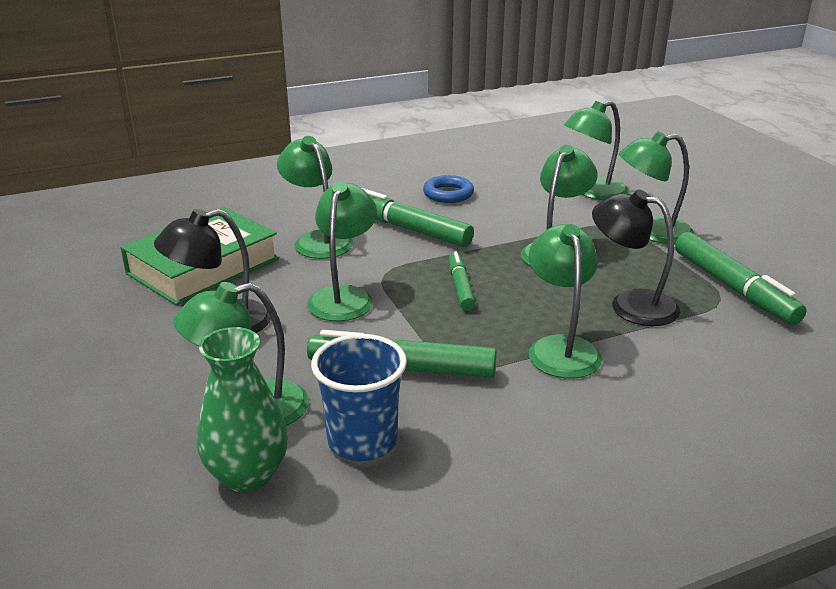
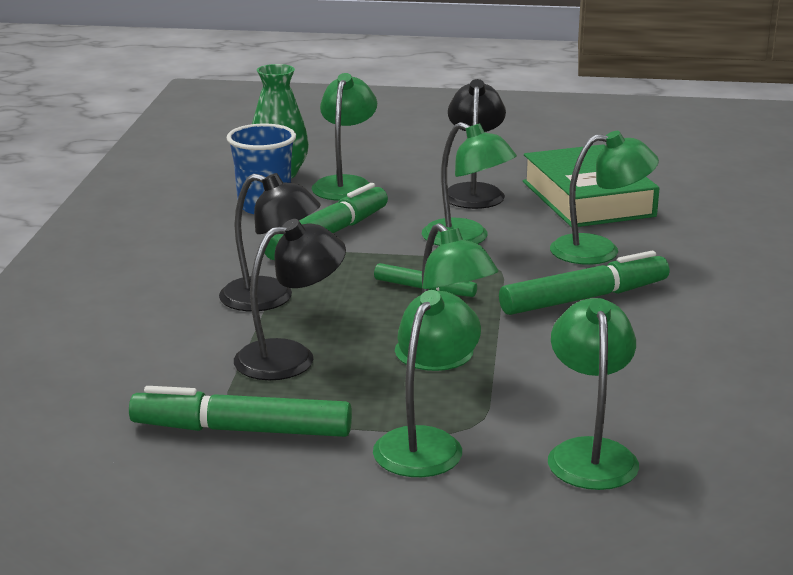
camera: 120 degrees right, 5 degrees down
blue ring [423,175,474,203] -> none
green lamp [529,224,602,379] -> black lamp [219,173,321,311]

